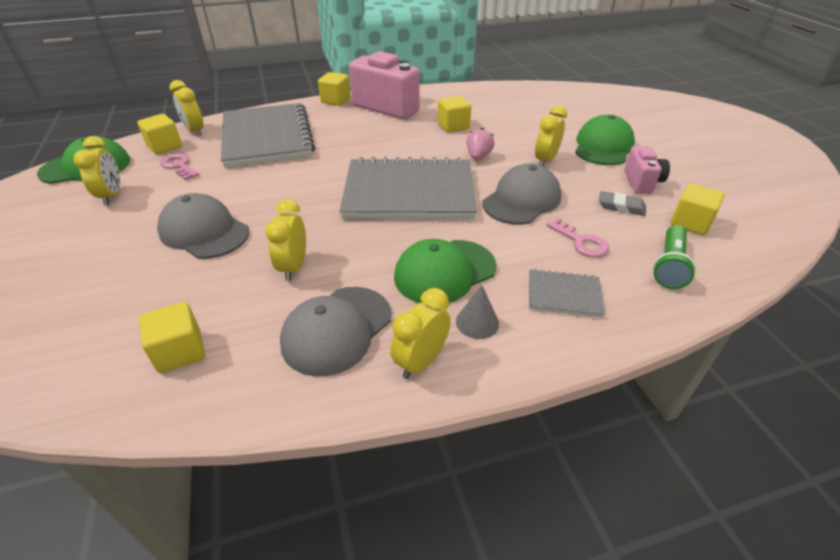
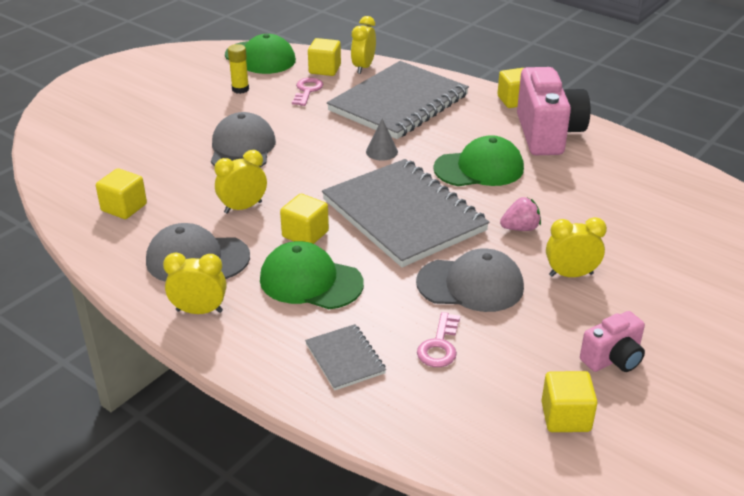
camera: 55 degrees right, 5 degrees down
yellow clock [74,136,120,205] -> yellow glue stick [228,44,249,94]
yellow cube [437,96,471,133] -> yellow cube moved to [280,194,329,244]
grey cone [456,285,499,339] -> grey cone moved to [366,118,398,161]
green cap [575,115,635,165] -> green cap moved to [433,135,524,186]
grey eraser [599,191,646,216] -> none
green flashlight [653,225,696,289] -> none

